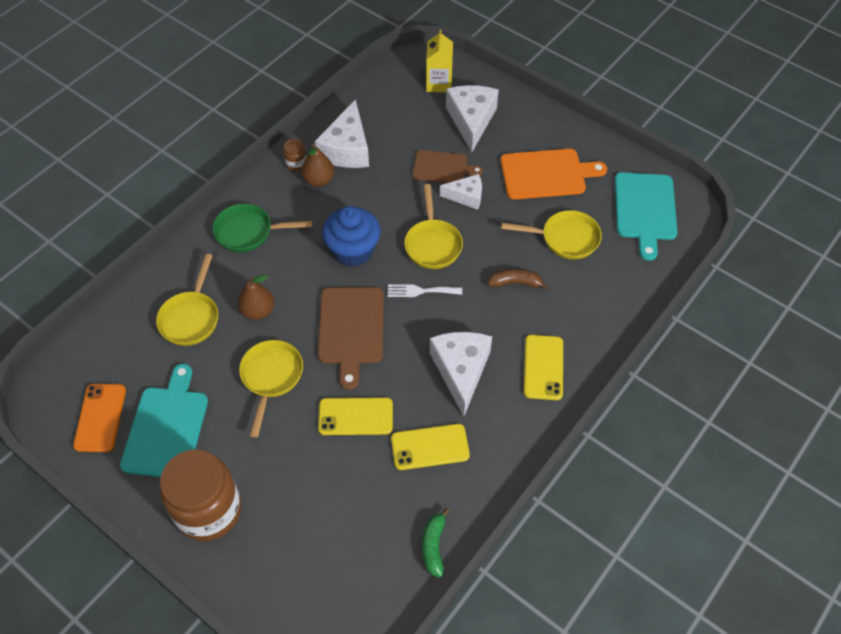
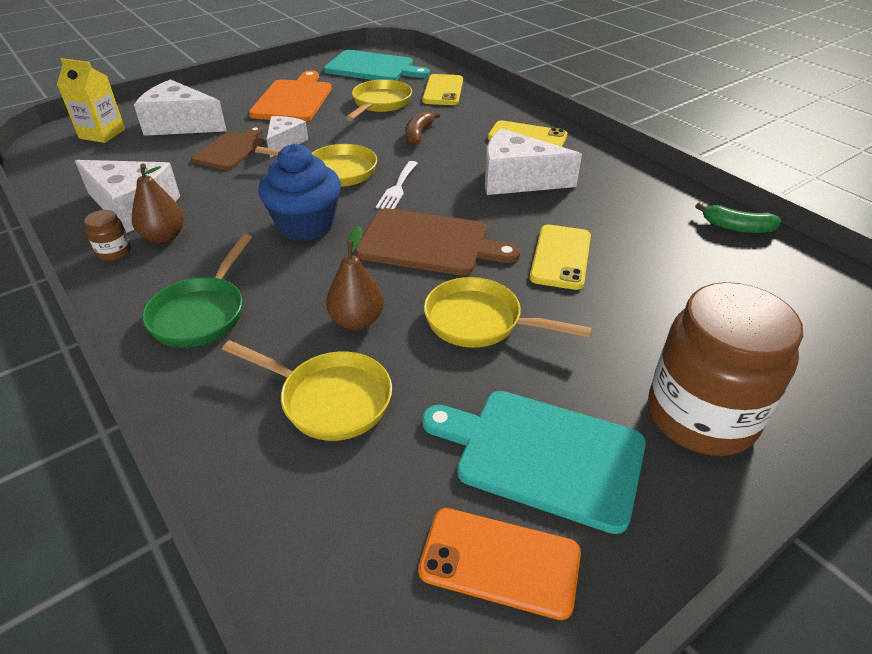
camera: 75 degrees left, 15 degrees down
yellow phone [391,424,470,470] -> yellow phone moved to [422,74,463,105]

